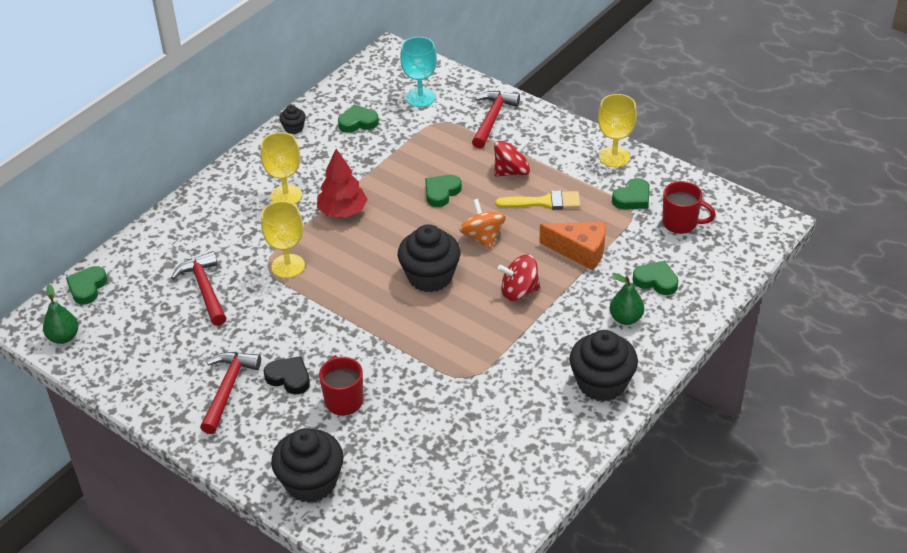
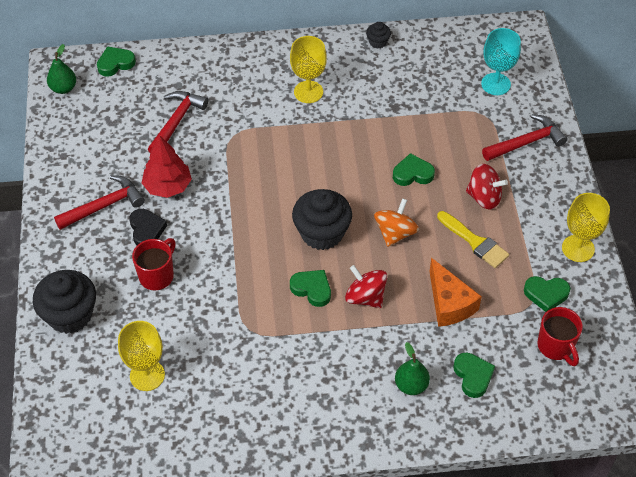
camera: 45 degrees right, 10 degrees up
yellow goblet [261,201,305,278] -> yellow goblet moved to [118,321,165,391]
red tree [317,149,368,218] -> red tree moved to [142,135,192,198]
green heart [338,104,379,133] -> green heart moved to [290,270,331,307]
black cupcake [570,330,638,402] -> none

